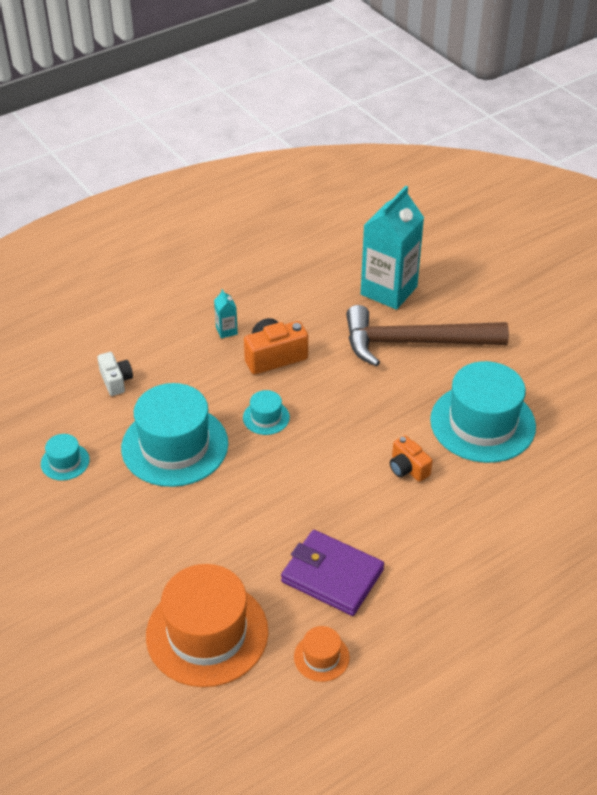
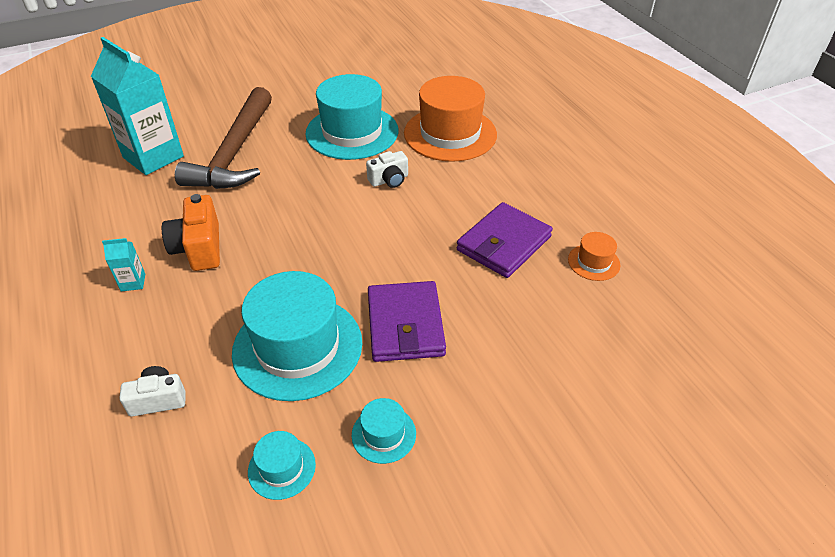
camera: 80 degrees left, 0 degrees up
orange hat [146,564,268,687] -> orange hat moved to [404,76,497,162]
turquoise hat [243,390,290,435] -> turquoise hat moved to [351,398,416,464]
orange camera [390,435,433,482] -> white camera [366,151,408,188]
none -> purple wallet [368,281,446,362]

